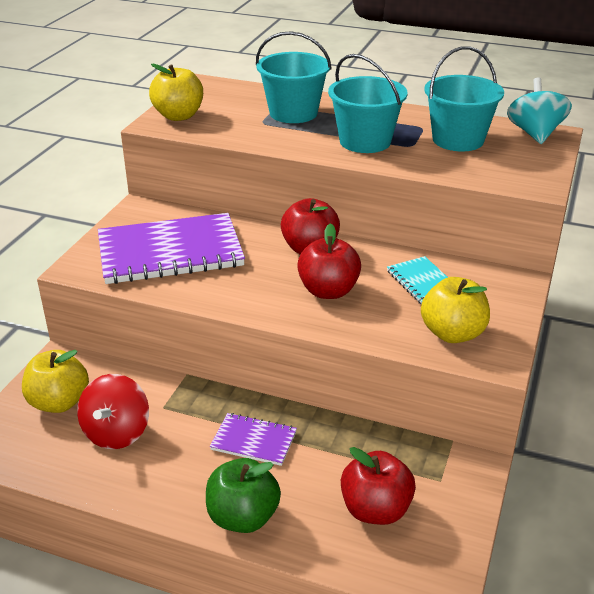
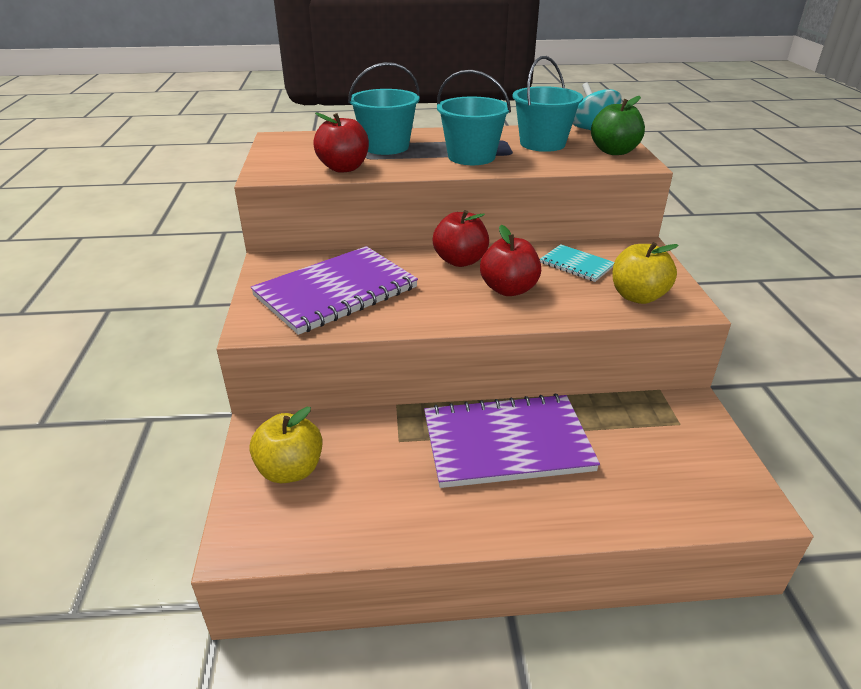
camera: 25 degrees left, 0 degrees up
red spinning top [77,374,149,449] -> none
yellow apple [149,64,203,121] -> none
green apple [206,458,281,533] -> green apple moved to [591,96,645,155]
purple notebook [210,413,297,466] -> purple notebook [424,394,600,488], size x2.07
red apple [341,447,416,525] -> red apple moved to [313,113,369,173]

